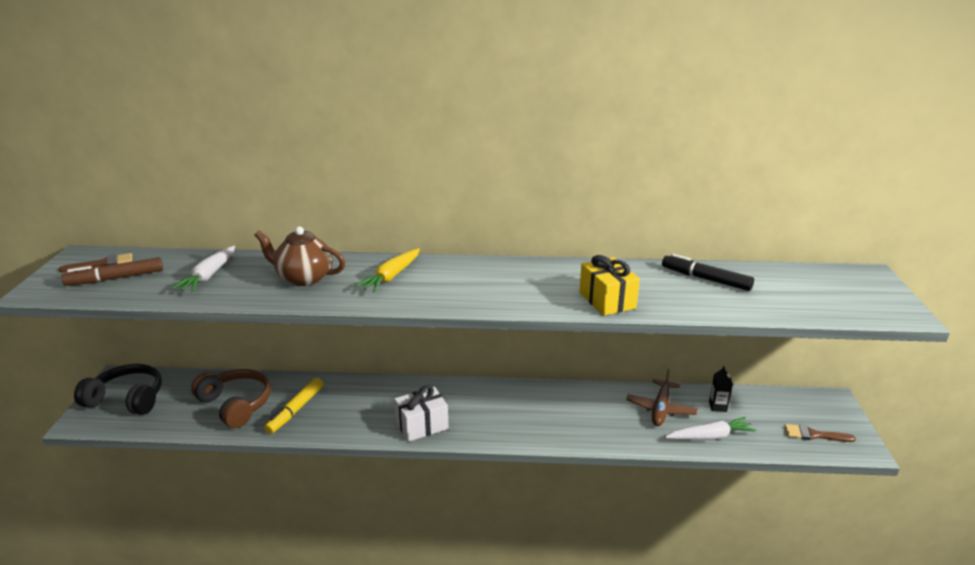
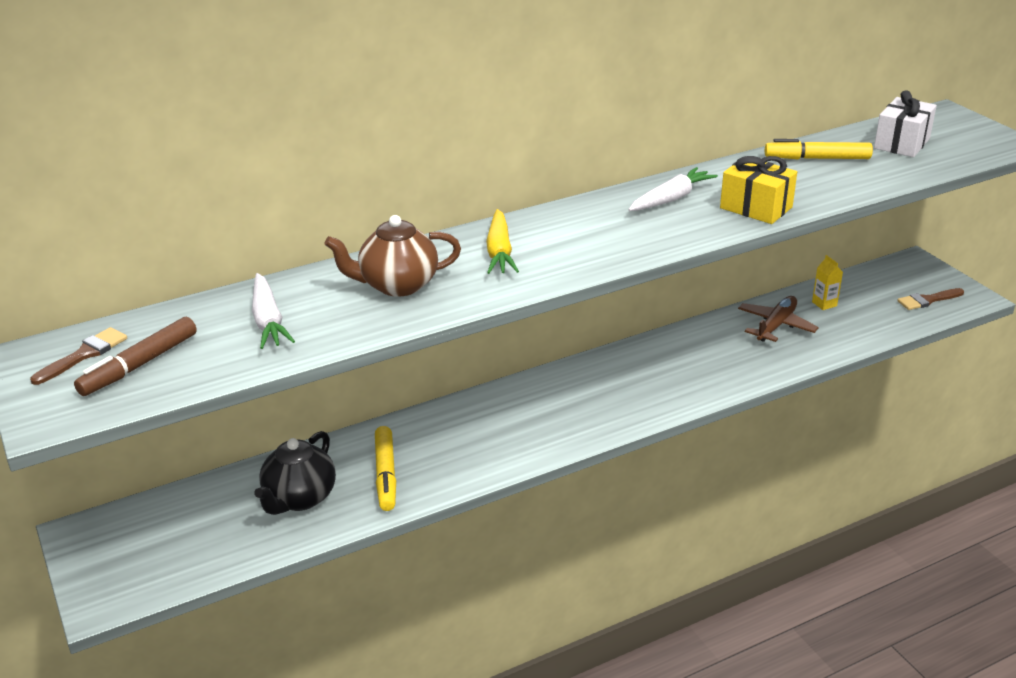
camera: 30 degrees left, 5 degrees up
black headphones [74,364,162,415] -> none
brown headphones [191,369,271,428] -> black teapot [254,431,336,515]
white gift [394,385,449,442] -> white gift moved to [874,90,937,157]
brown plane [626,369,697,426] -> brown plane turned 135 degrees counterclockwise [738,296,819,342]
black marker [662,253,754,291] -> yellow marker [765,139,873,159]
white carrot [665,417,756,440] -> white carrot moved to [628,167,718,211]
black carton [709,366,733,412] -> yellow carton [812,255,843,310]

